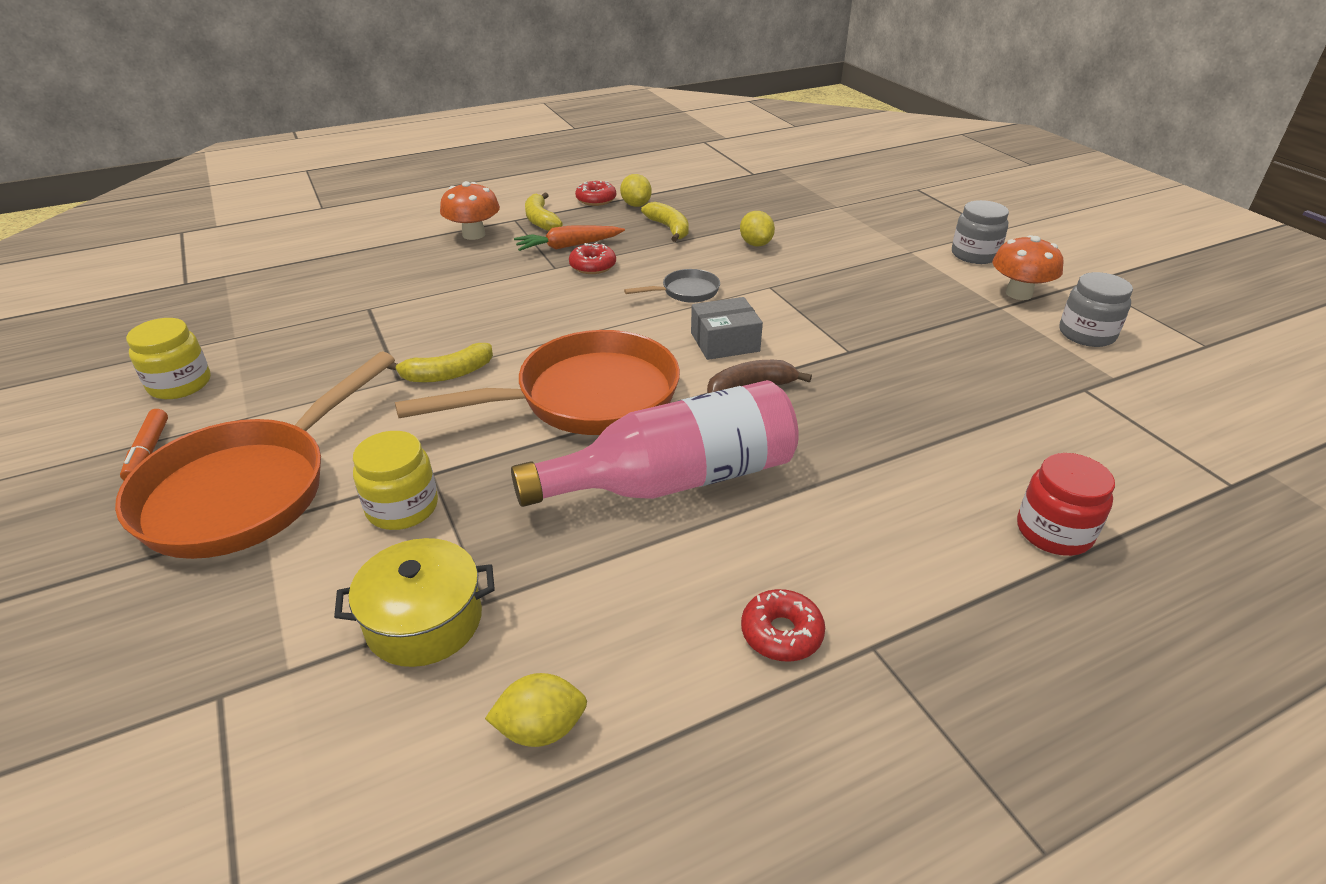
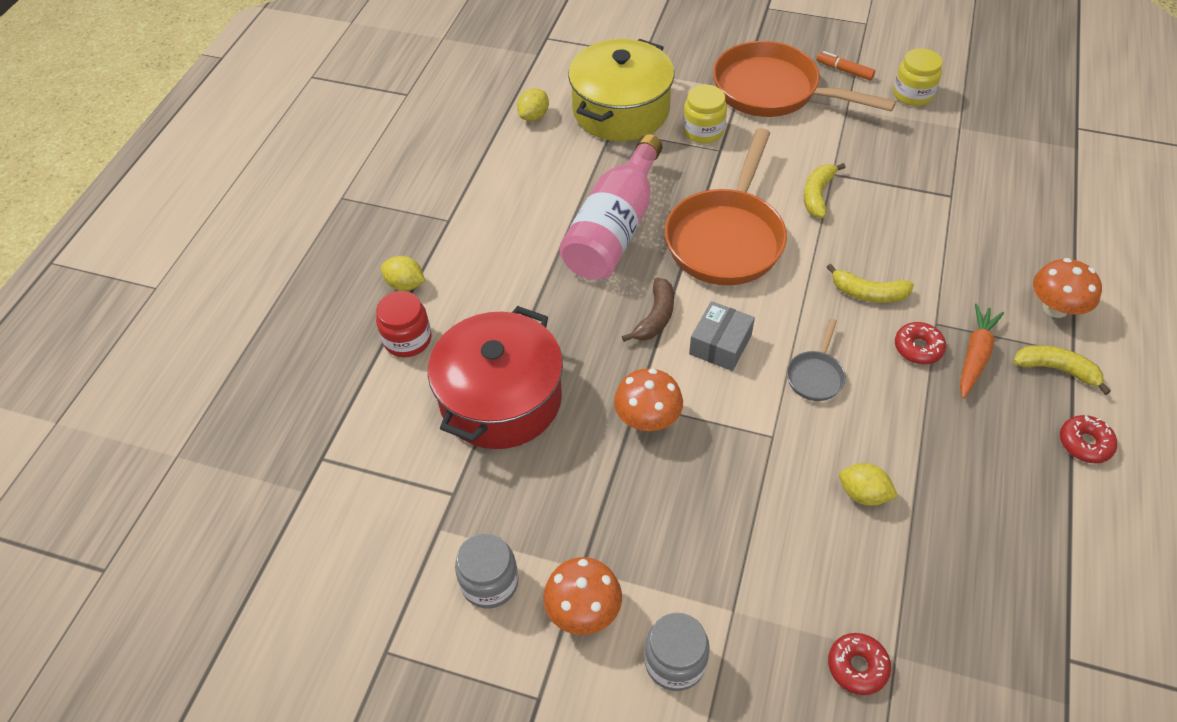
camera: 135 degrees right, 15 degrees up
orange pan [115,351,395,559] -> orange pan turned 45 degrees counterclockwise [713,41,896,117]
yellow pot [334,538,495,667] -> yellow pot [568,39,674,141], size x1.71
yellow lemon [620,174,652,207] -> yellow lemon moved to [381,256,425,291]
yellow banana [641,202,689,242] -> yellow banana moved to [826,264,914,303]
red donut [741,589,825,662] -> red donut moved to [828,633,891,695]
none -> red pot [428,306,563,449]
none -> orange mushroom [614,368,683,431]

